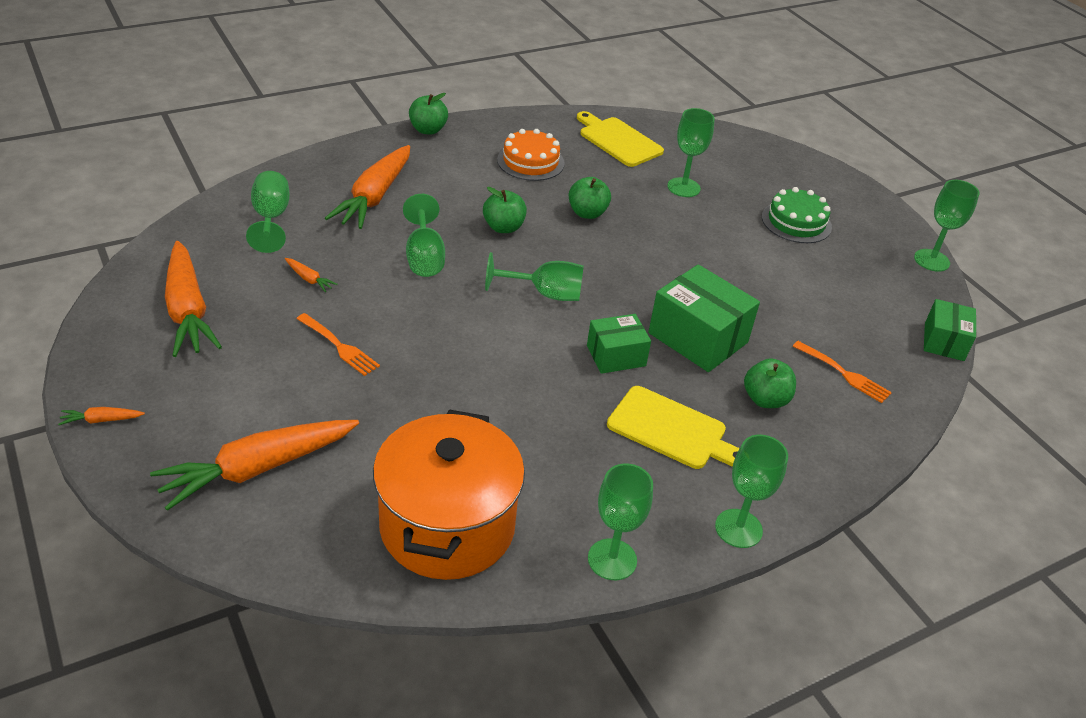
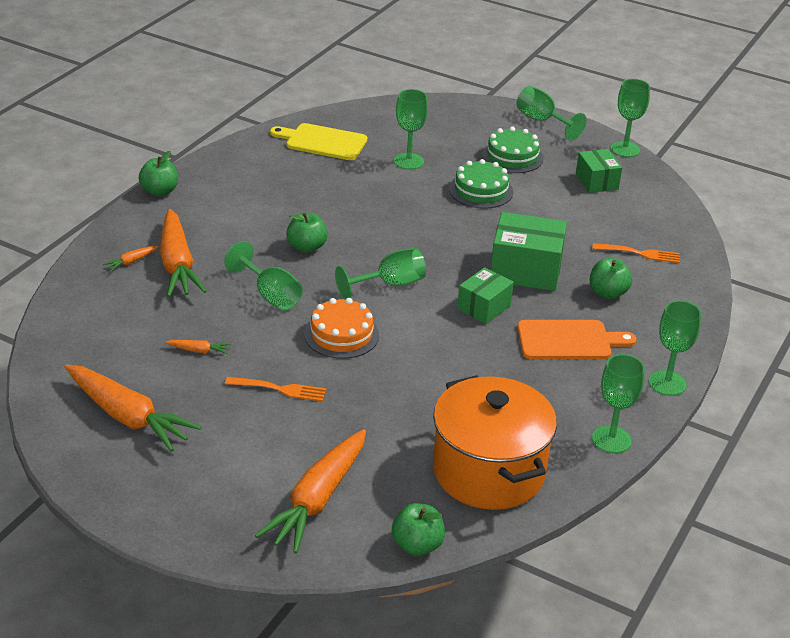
camera: 30 degrees left, 5 degrees down
orange carrot [58,407,145,425] -> orange carrot moved to [103,246,158,271]
green goblet [246,171,290,253] -> green goblet moved to [517,86,586,140]
orange cake [497,129,565,181] -> orange cake moved to [304,298,379,359]
green apple [569,177,611,219] -> green apple moved to [392,503,445,556]
yellow cutting board [607,386,740,469] -> orange cutting board [517,320,636,359]
green box [924,299,976,361] -> green box moved to [576,149,622,193]
none -> green cake [449,159,513,209]

